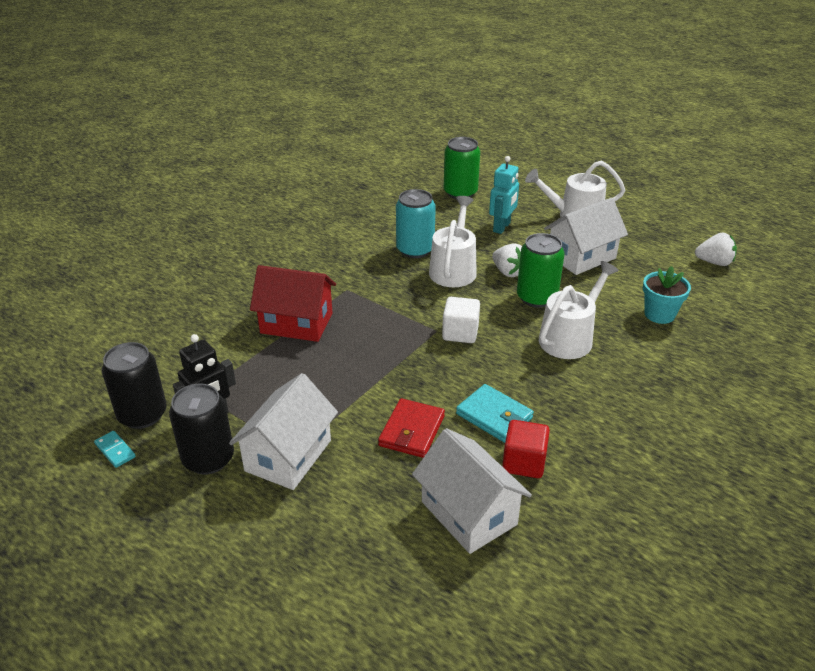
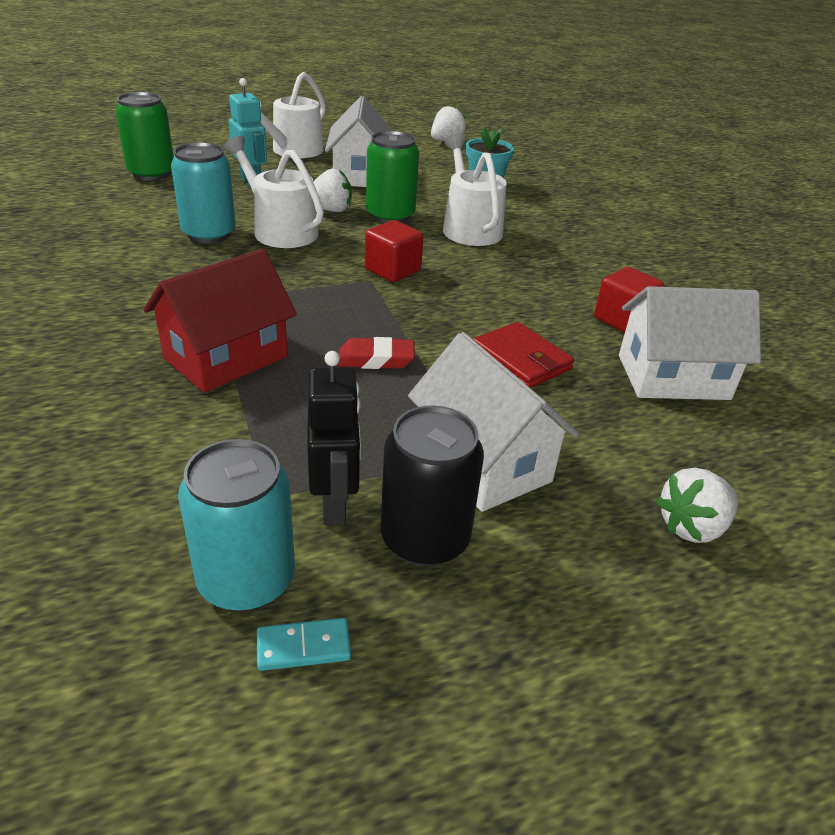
camera: 60 degrees left, 0 degrees up
black can [102,342,167,429] -> turquoise can [178,439,295,612]
white cube [442,297,480,343] -> red cube [365,220,424,282]
turquoise wallet [456,384,534,443] -> none
none -> red eraser [338,337,415,369]
none -> white strawberry [656,468,738,543]

